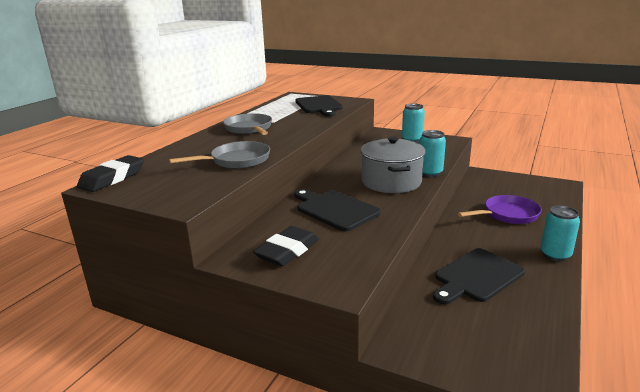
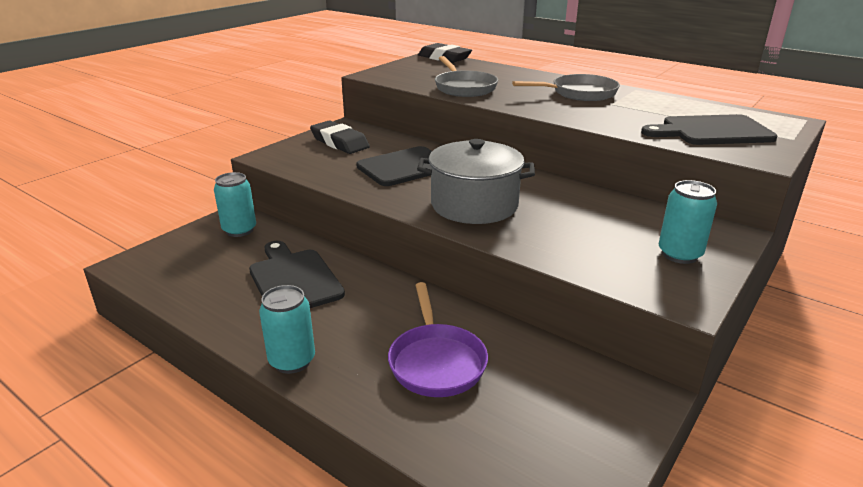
camera: 100 degrees right, 5 degrees up
turquoise can [419,130,446,177] -> turquoise can moved to [214,172,256,237]

